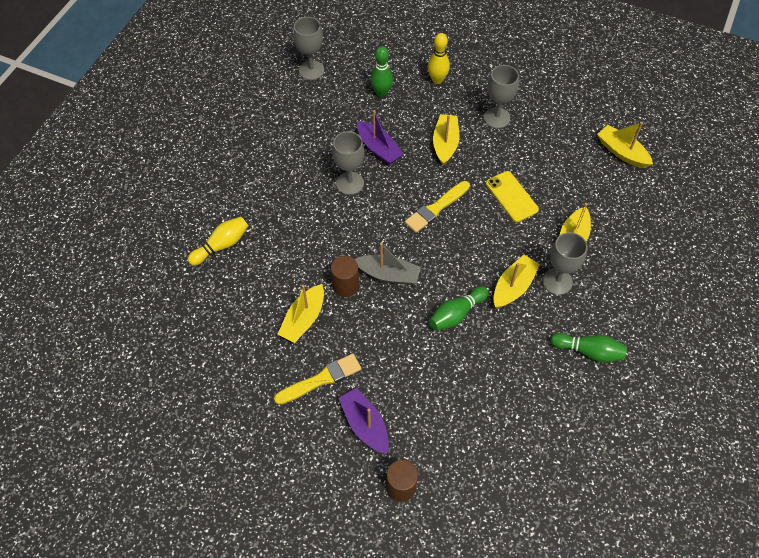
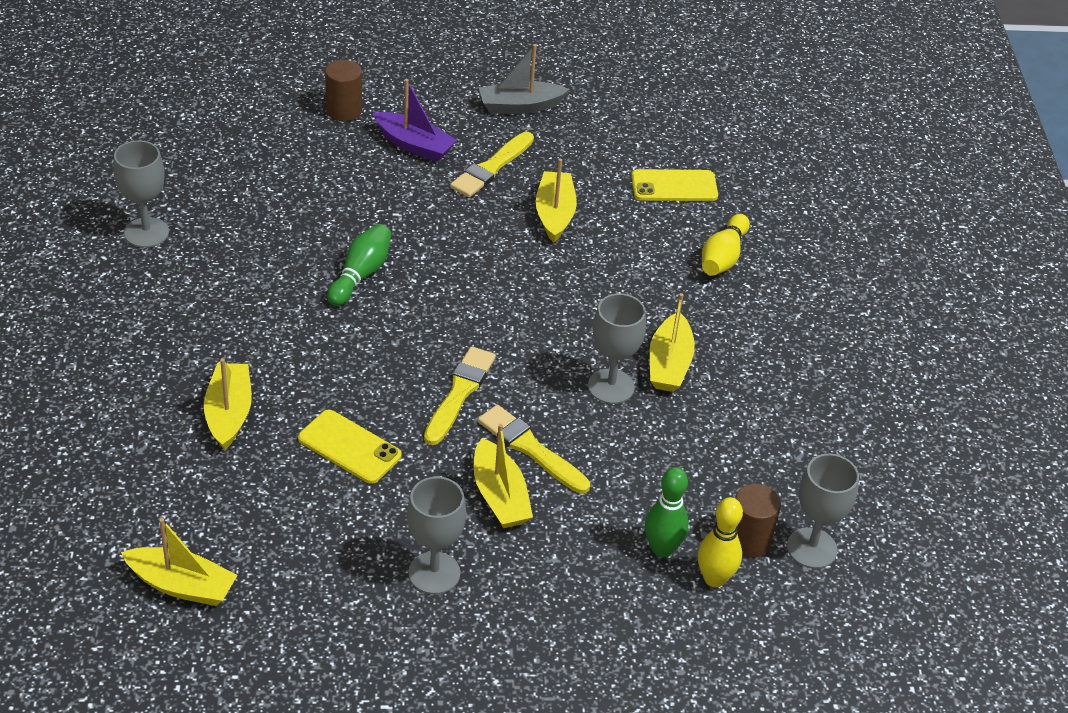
camera: 150 degrees right, 15 degrees down
brown cylinder [331,256,359,297] -> brown cylinder moved to [735,484,781,557]
grey boat [354,243,421,285] -> grey boat moved to [479,44,569,114]
purple boat [357,110,403,165] -> none
yellow bowling pin [428,33,450,84] -> yellow bowling pin moved to [698,497,743,587]
yellow boat [493,255,540,308] -> yellow boat moved to [649,293,695,392]
grey goblet [542,232,587,295] -> grey goblet moved to [113,140,169,248]
green bowling pin [550,333,627,362] -> none
none -> yellow brush [478,405,590,494]
none -> yellow phone [631,169,718,201]

